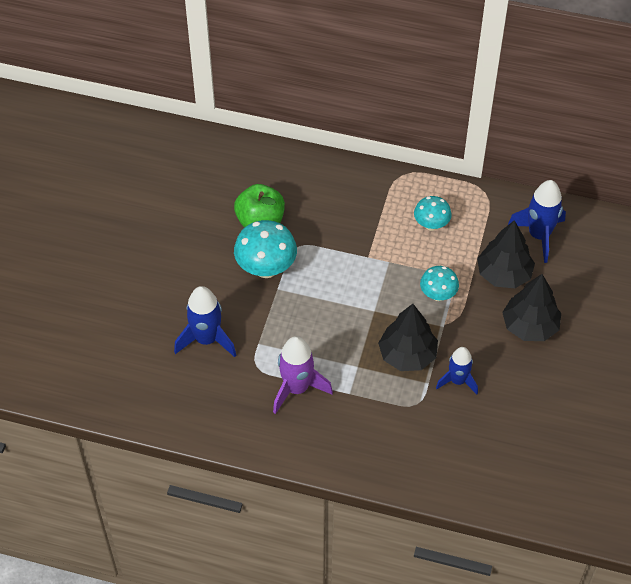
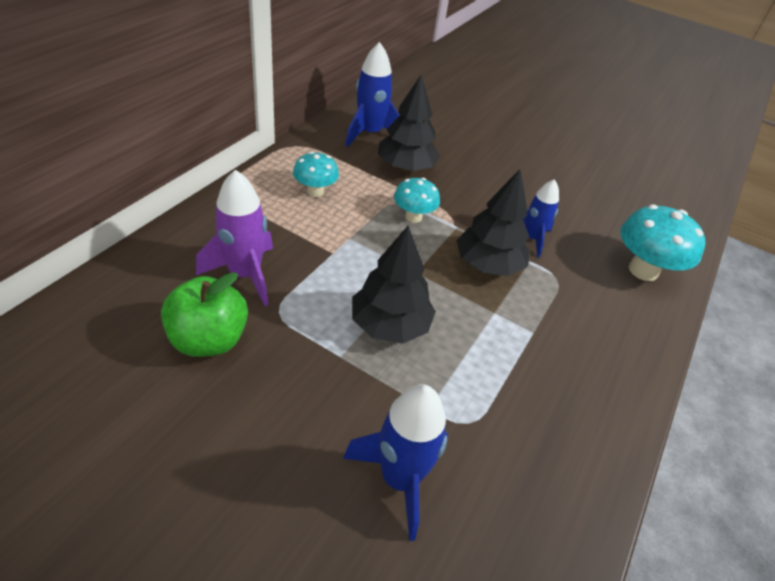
camera: 80 degrees left, 10 degrees down
turquoise mushroom [234,220,297,278] -> turquoise mushroom moved to [620,205,706,281]
purple rocket [273,336,333,414] -> purple rocket moved to [196,169,273,306]
black tree [502,274,561,341] -> black tree moved to [352,226,436,344]

